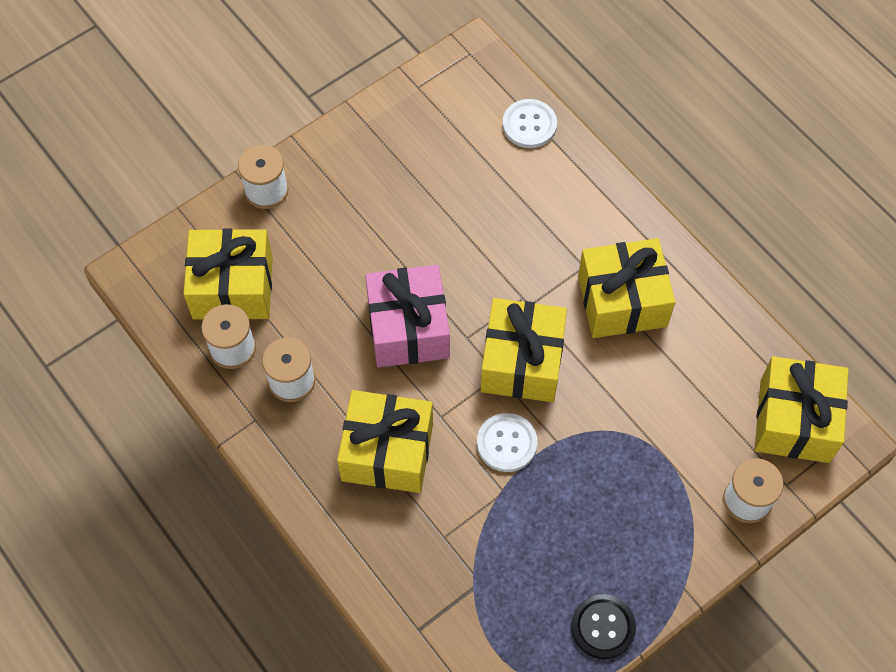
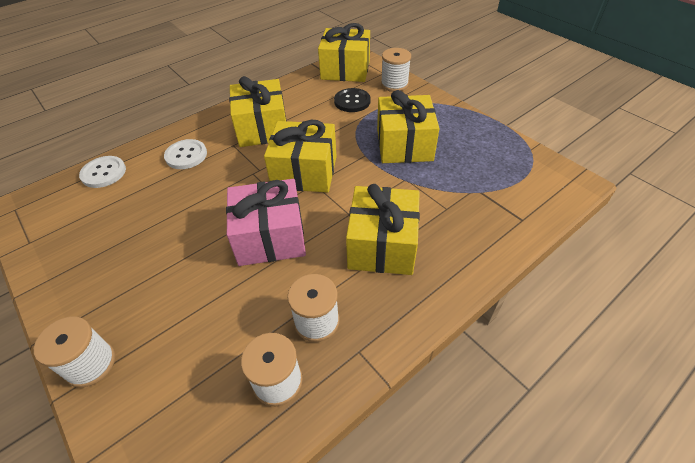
camera: 90 degrees left, 15 degrees down
yellow gift [184,228,273,320] -> yellow gift moved to [377,90,439,163]
white button [477,413,538,472] -> white button moved to [164,139,207,169]
black button [571,594,636,659] -> black button moved to [334,88,371,112]

